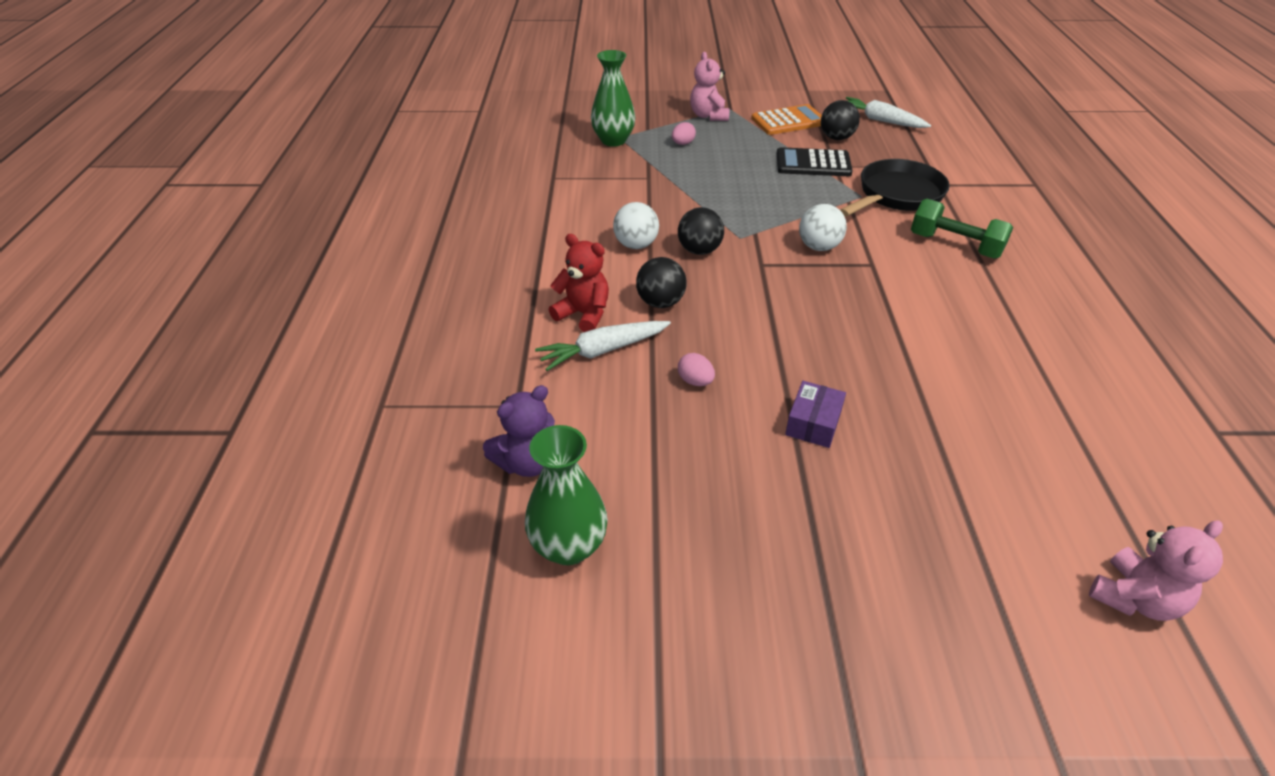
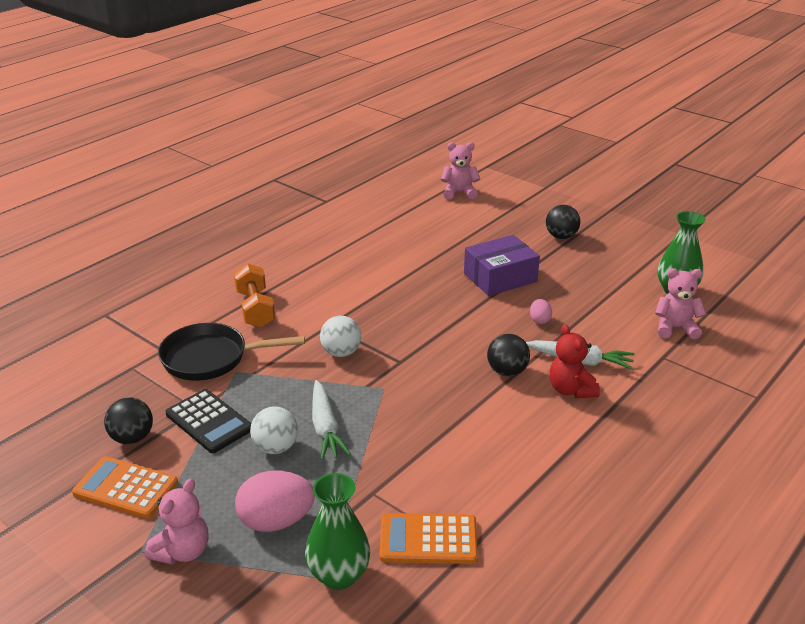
camera: 140 degrees left, 10 degrees down
purple teddy bear [483,385,555,477] -> pink teddy bear [655,268,706,339]
white ball [613,202,659,249] -> white ball moved to [250,407,298,454]
pink egg [672,122,696,145] -> pink egg [235,471,315,532], size x2.04
black ball [678,207,724,255] -> black ball moved to [546,205,580,239]
purple box [785,381,846,448] -> purple box [464,235,540,296], size x1.73
white carrot [846,97,931,128] -> white carrot moved to [312,380,351,460]
green dumbbell [911,199,1013,259] -> orange dumbbell [234,263,275,328]
none -> orange calculator [380,513,478,564]

